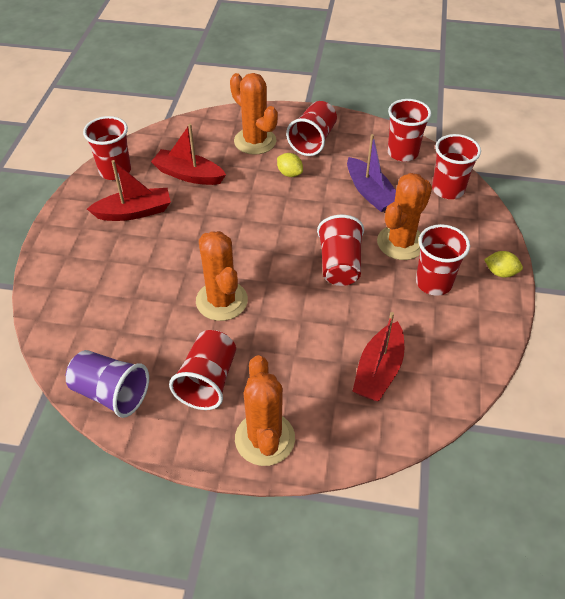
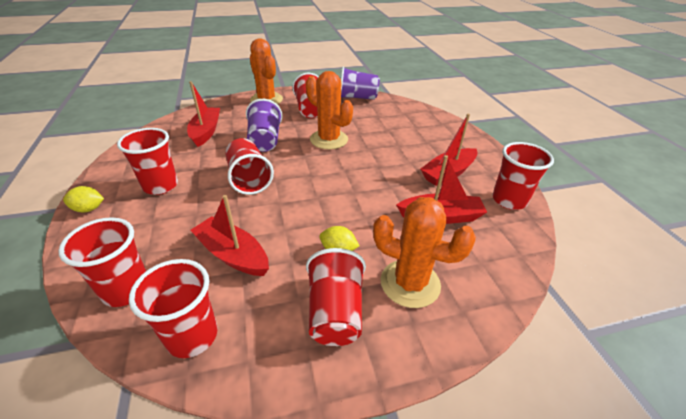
camera: 155 degrees right, 10 degrees down
purple boat [347,134,396,212] -> red boat [190,195,269,276]
orange cactus [377,173,432,260] -> none
none -> purple cup [246,99,283,152]

